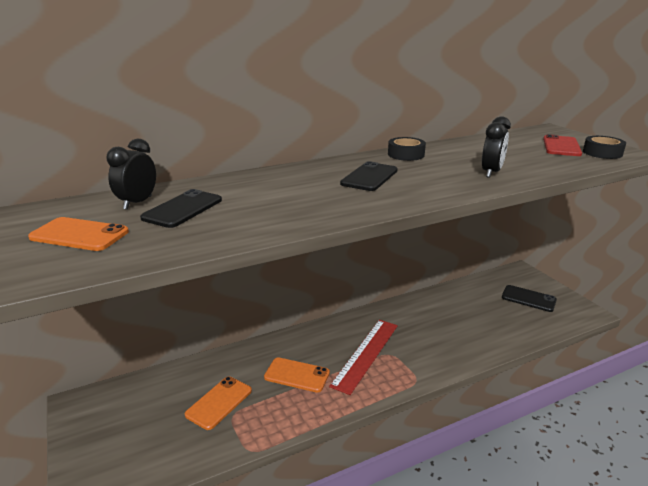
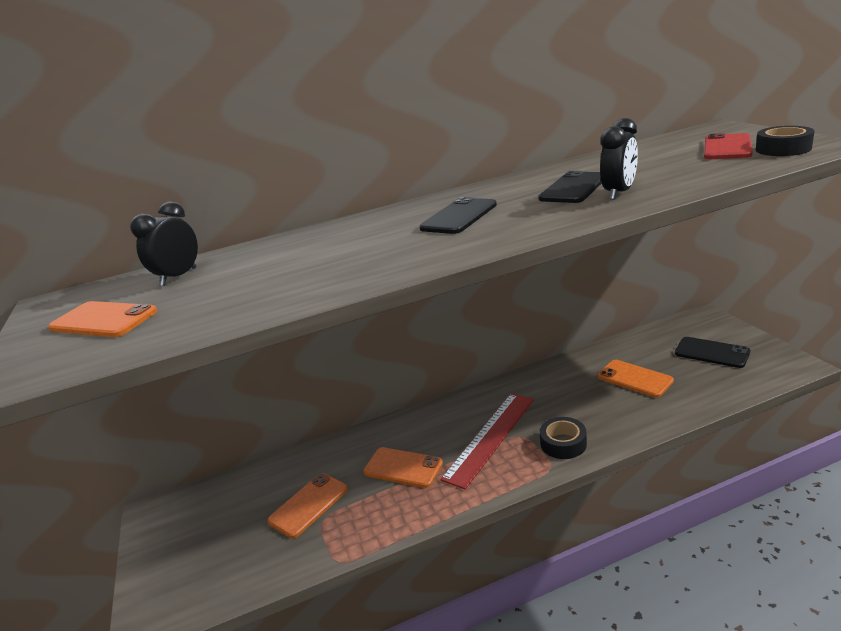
camera: 10 degrees right, 0 degrees up
black phone [140,189,222,228] -> black phone moved to [538,171,602,203]
black tape [388,137,426,161] -> black tape moved to [540,417,587,459]
none -> orange phone [598,360,674,398]

